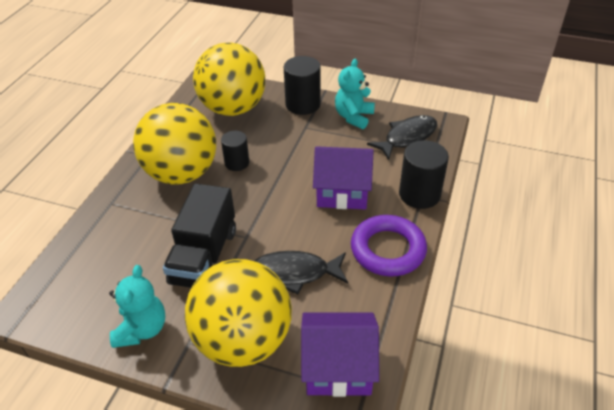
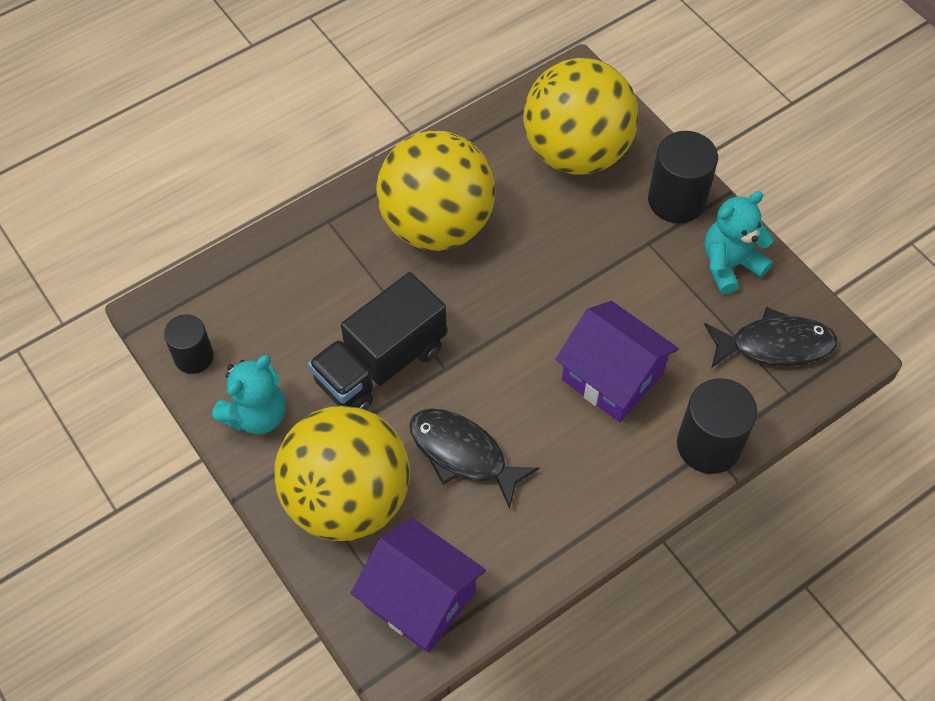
camera: 35 degrees right, 15 degrees up
black cylinder [221,131,249,171] -> black cylinder moved to [164,314,214,374]
purple ring [351,215,427,276] -> none

